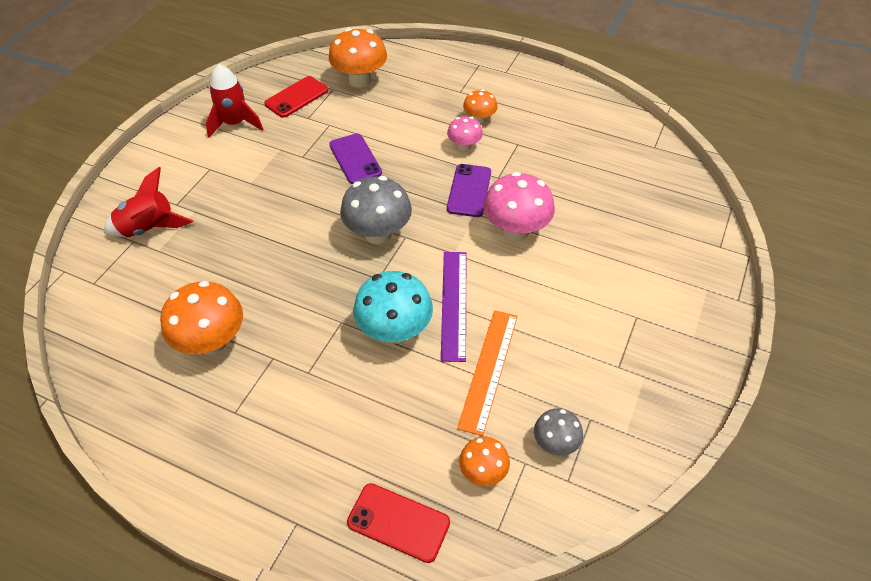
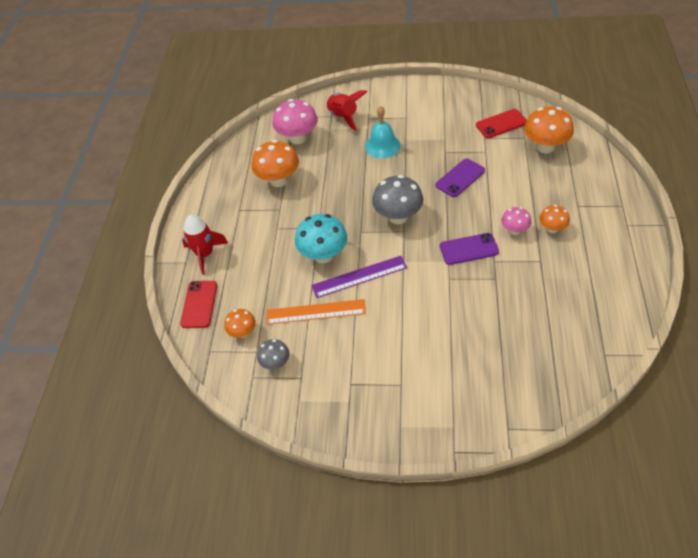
camera: 75 degrees right, 0 degrees up
red rocket [206,64,263,138] -> red rocket moved to [182,215,228,275]
red phone [264,76,328,118] -> red phone turned 45 degrees counterclockwise [476,109,527,138]
pink mushroom [483,172,555,241] -> pink mushroom moved to [273,99,318,144]
none -> turquoise bell [365,106,401,158]

